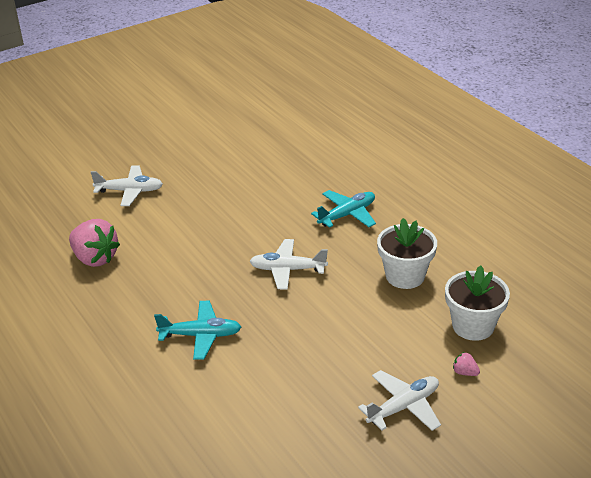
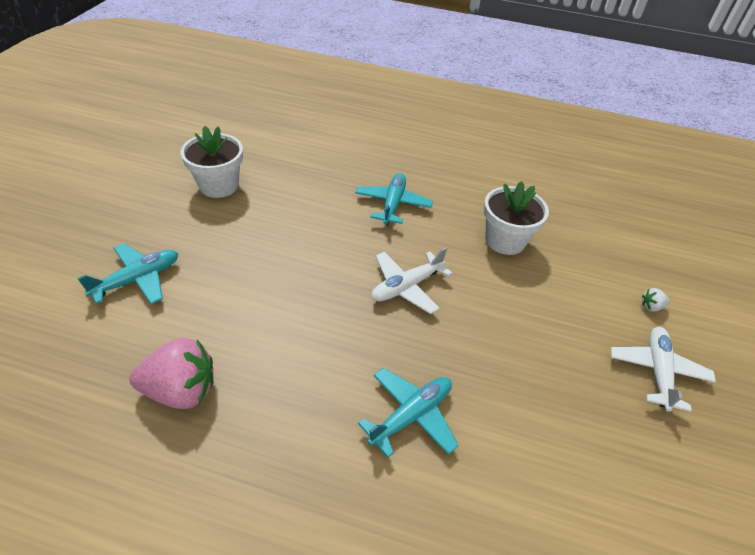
camera: 45 degrees left, 10 degrees up
white plane [91,165,163,206] -> turquoise plane [77,243,178,304]
white flower pot [445,266,510,341] -> white flower pot moved to [181,126,243,198]
pink strawberry [453,352,480,376] -> white strawberry [642,288,670,312]

